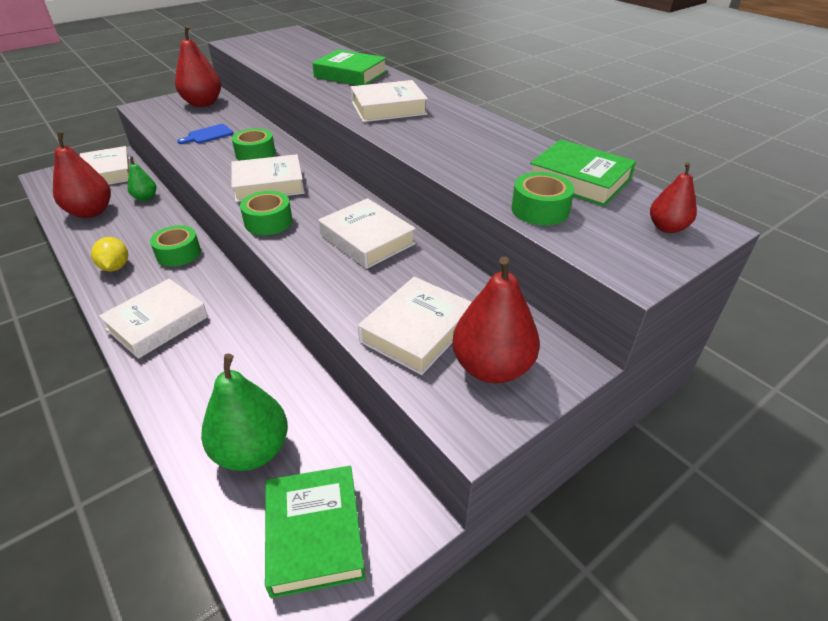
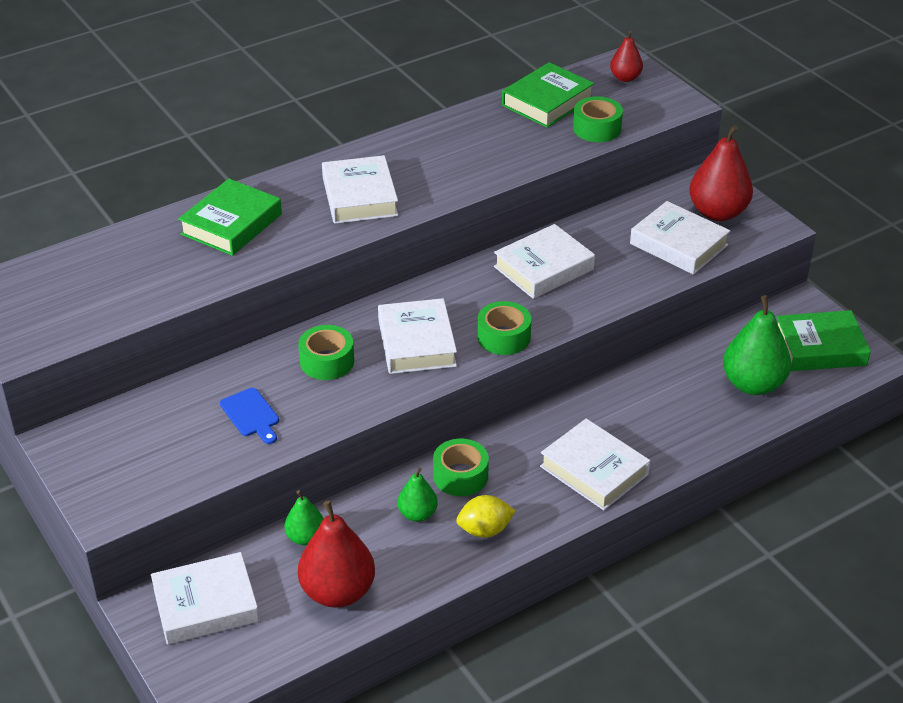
camera: 85 degrees left, 0 degrees up
red pear [175,26,221,107] -> none
none -> green pear [398,468,438,522]

